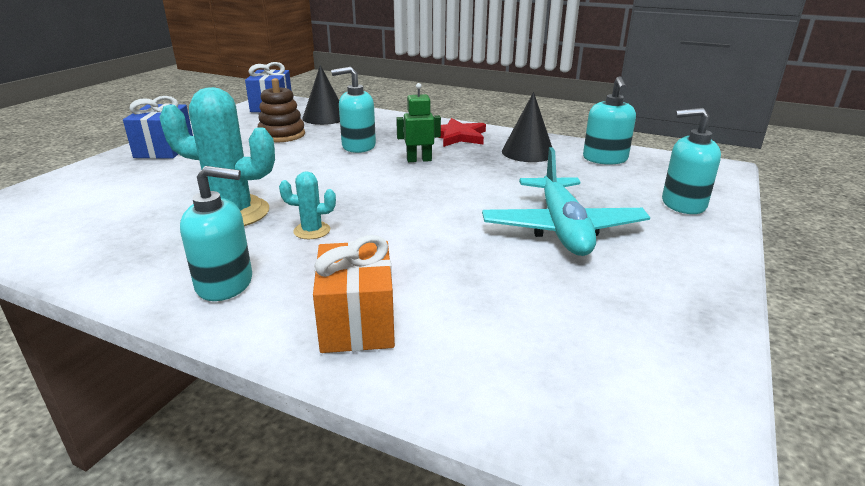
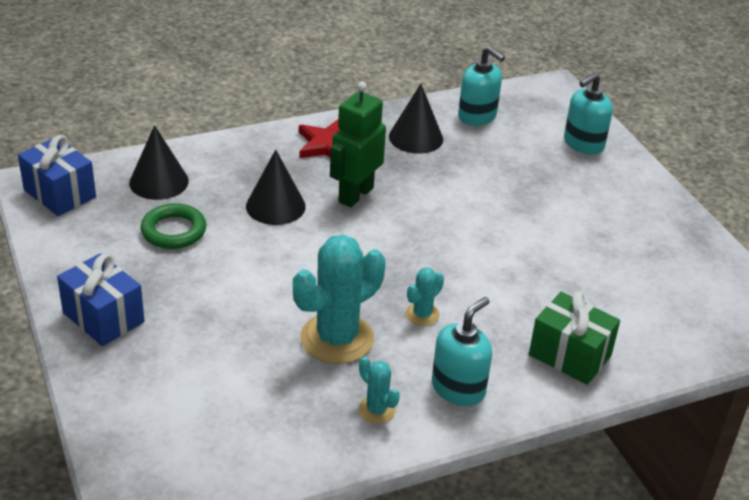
camera: 50 degrees left, 10 degrees up
brown stacking toy [258,78,305,142] -> green ring [141,203,206,249]
orange gift [313,235,395,353] -> green gift [529,292,620,385]
turquoise soap dispenser [331,67,376,153] -> black cone [246,150,306,225]
green robot [396,83,441,162] -> green robot [330,81,386,207], size x1.59
turquoise plane [482,147,650,256] -> none
none -> turquoise cactus [358,357,400,424]

